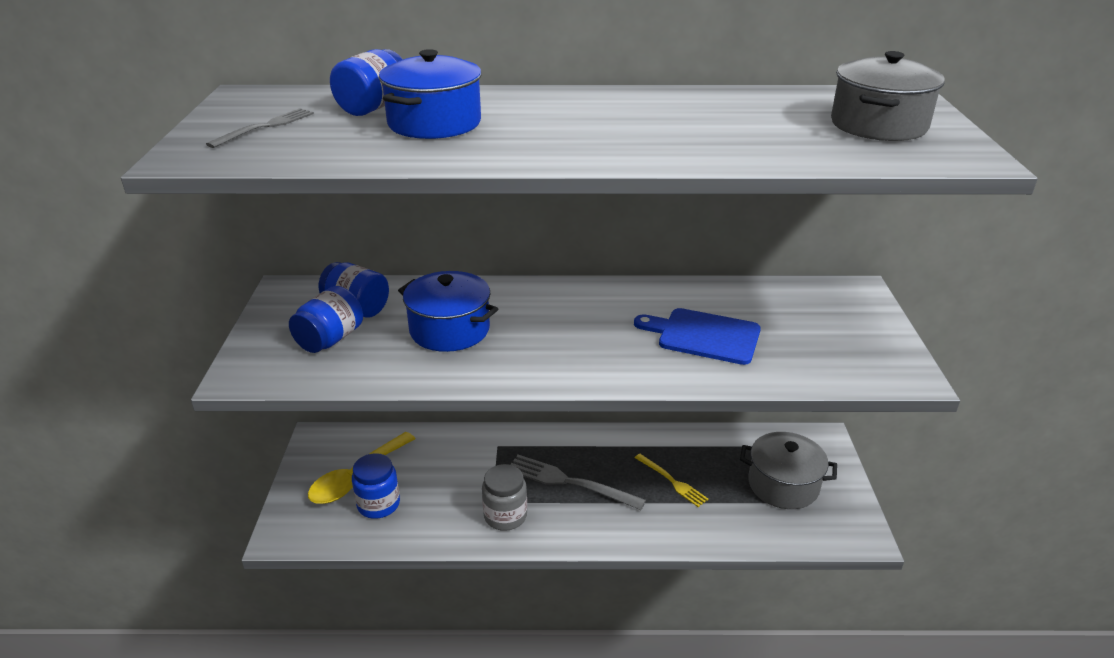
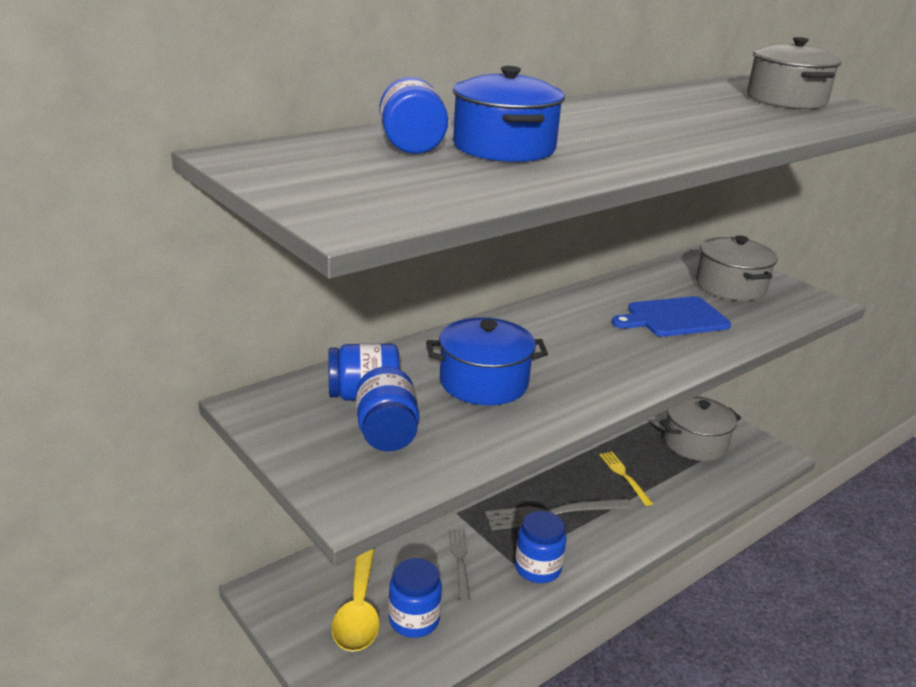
camera: 40 degrees left, 5 degrees down
grey fork [206,108,314,148] -> grey fork moved to [449,529,470,602]
grey jar [482,464,527,531] -> blue jar [515,511,566,583]
yellow fork [635,454,708,507] -> yellow fork turned 120 degrees counterclockwise [599,452,653,506]
none -> grey pot [696,235,778,301]

